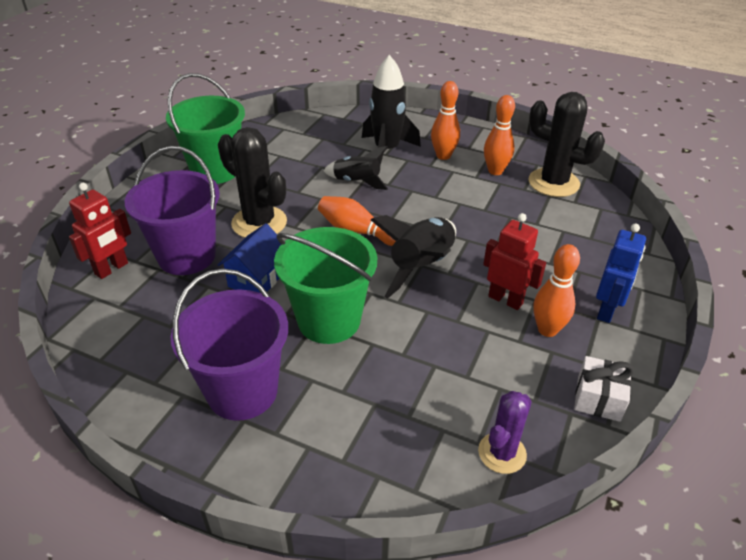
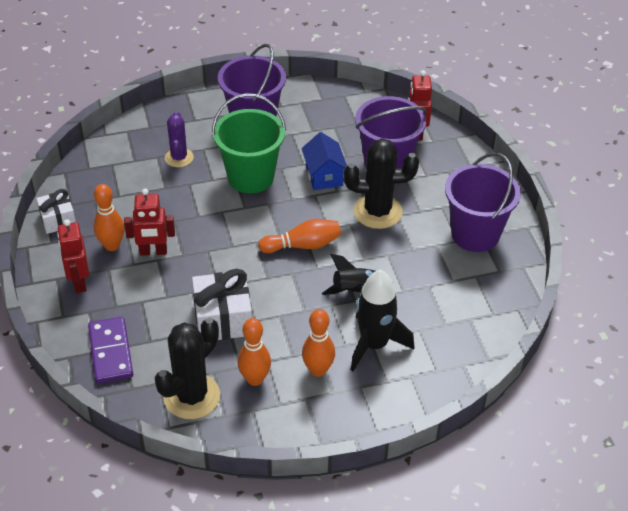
camera: 140 degrees right, 5 degrees up
green bucket [166,73,245,184] -> purple bucket [445,152,521,252]
black rocket [371,215,456,298] -> none
purple cactus [478,391,532,474] -> purple cactus moved to [165,111,194,167]
black cactus [529,92,605,197] -> black cactus turned 45 degrees counterclockwise [155,318,220,419]
blue robot [596,223,646,323] -> red robot [57,219,89,293]
none -> purple domino [88,317,133,383]
none -> white gift [192,269,252,340]

